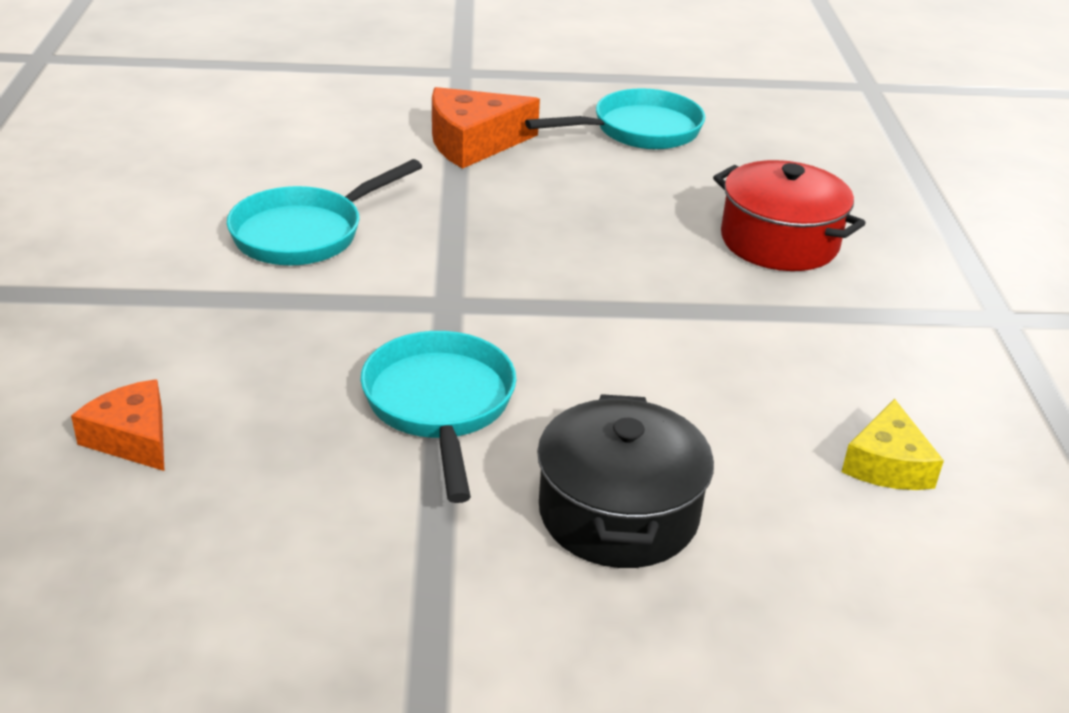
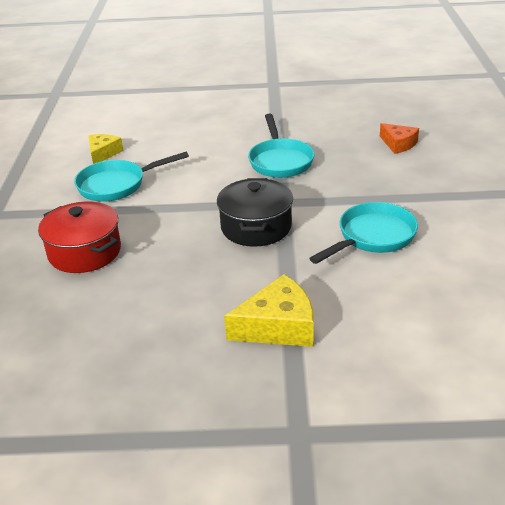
camera: 175 degrees left, 0 degrees up
orange cheese [432,87,540,169] -> yellow cheese [224,274,313,347]
turquoise pan [525,88,705,149] -> turquoise pan moved to [74,152,189,202]
black pot [537,394,714,568] -> black pot moved to [217,178,293,247]

